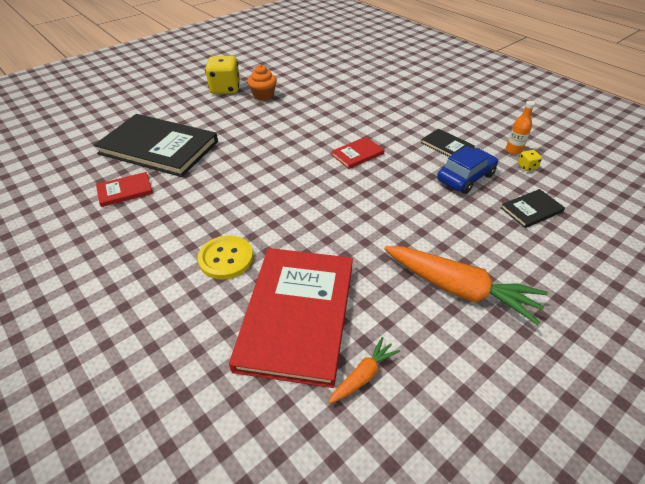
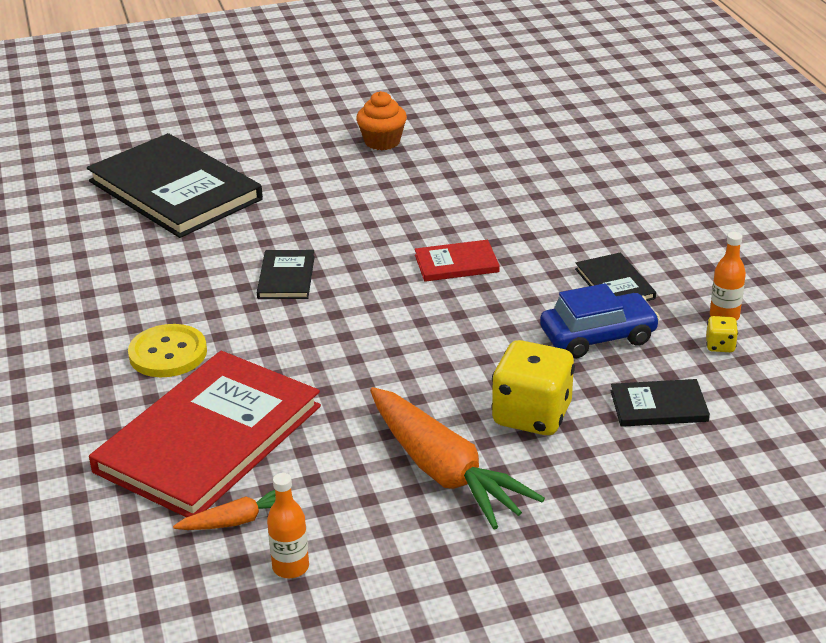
camera: 25 degrees right, 10 degrees down
red book [96,172,153,207] -> none
yellow dice [205,56,240,94] -> yellow dice moved to [491,340,575,435]
none -> black book [257,250,315,299]
none -> orange bottle [267,473,309,578]

